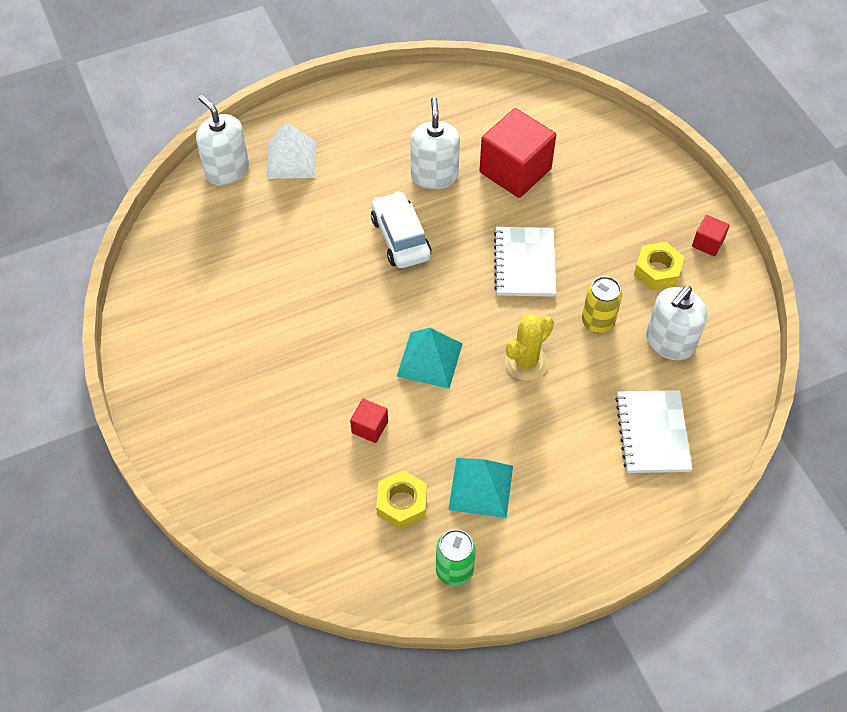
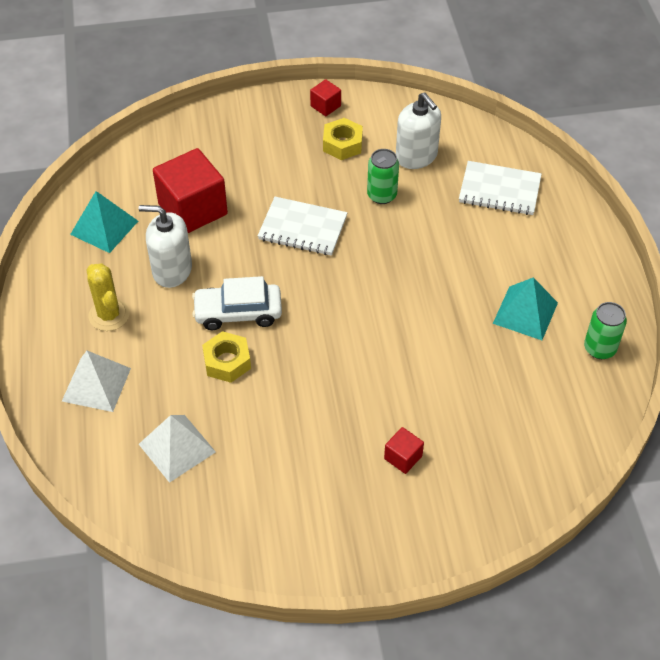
camera: 75 degrees left, 5 degrees down
white soap dispenser [196,95,249,185] -> none
red cube [350,398,388,443] -> red cube moved to [384,427,424,474]
yellow nut [376,470,427,530] -> yellow nut moved to [202,331,251,383]
turquoise pyramid [396,328,462,389] -> turquoise pyramid moved to [70,191,138,253]
yellow cactus [505,314,554,381] -> yellow cactus moved to [86,263,129,331]
yellow can [582,276,622,333] -> green can [367,149,399,204]
none -> white pyramid [139,415,216,483]

